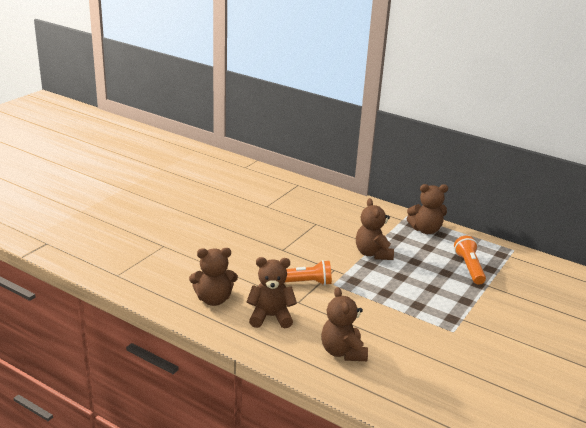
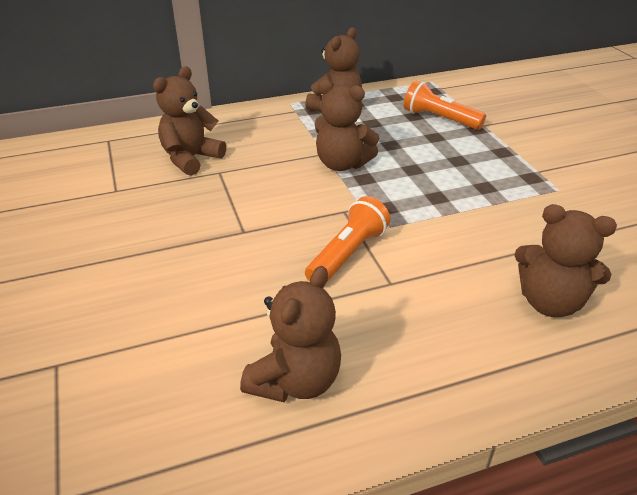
camera: 50 degrees left, 10 degrees up
brown teddy bear [247,257,297,329] -> brown teddy bear moved to [153,66,226,176]

